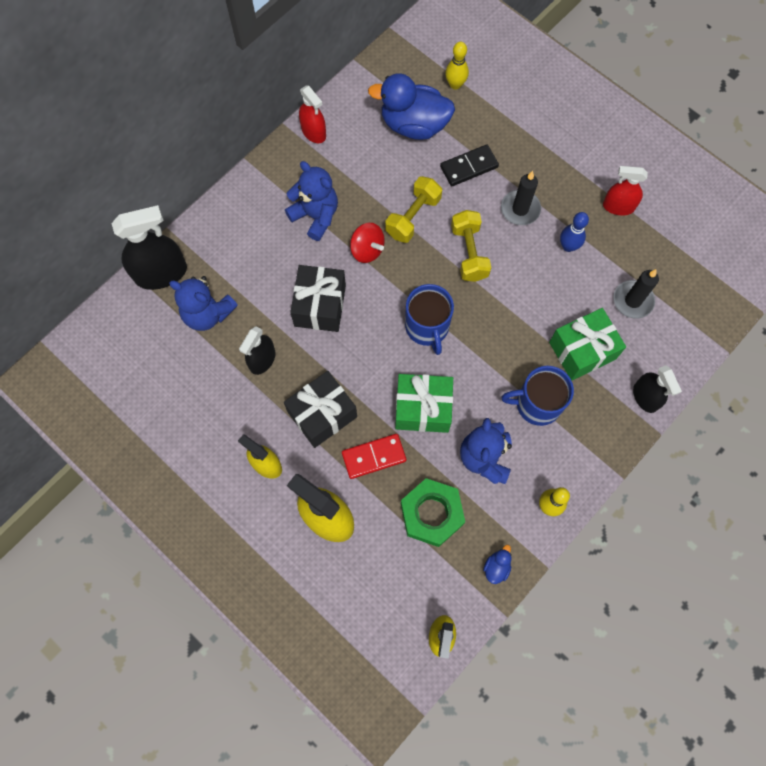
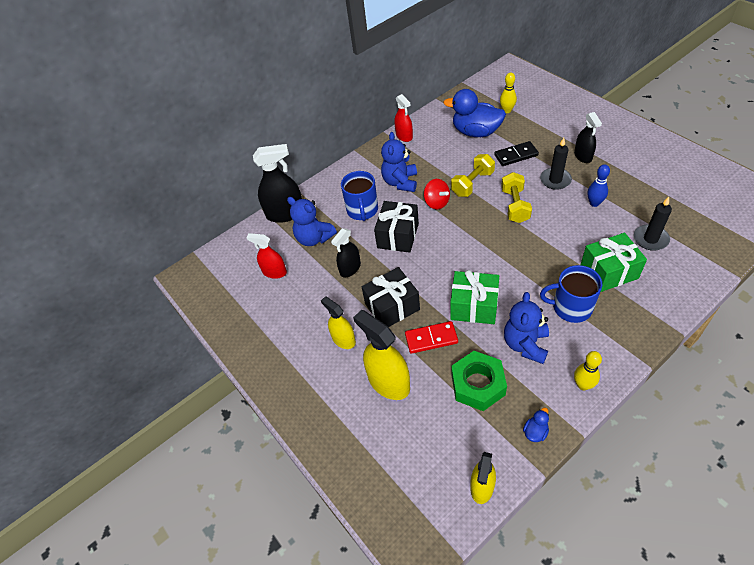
camera: 15 degrees right, 20 degrees down
blue teddy bear [285,161,338,241] -> blue teddy bear turned 135 degrees counterclockwise [381,132,417,192]
blue mug [405,284,454,355] -> blue mug moved to [341,171,378,221]
red spray bottle [603,166,648,216] -> red spray bottle moved to [246,233,287,279]
black spray bottle [633,365,682,413] -> black spray bottle moved to [574,112,602,163]

